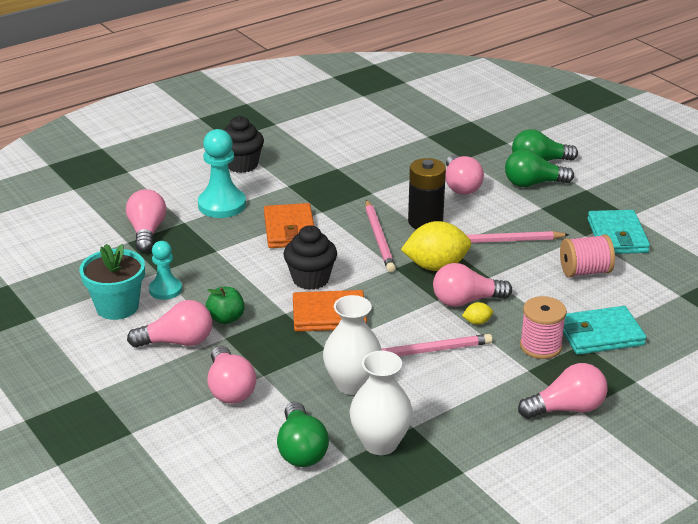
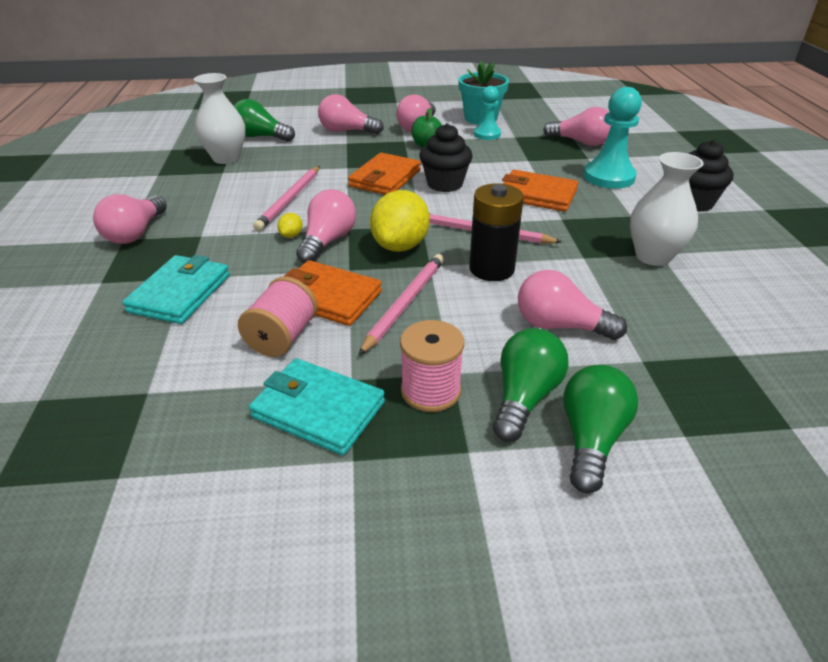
camera: 120 degrees right, 5 degrees up
white vase [323,295,382,395] -> white vase moved to [630,152,704,266]
pink spool [520,296,567,359] -> pink spool moved to [400,320,464,412]
none -> orange wallet [284,260,382,326]

